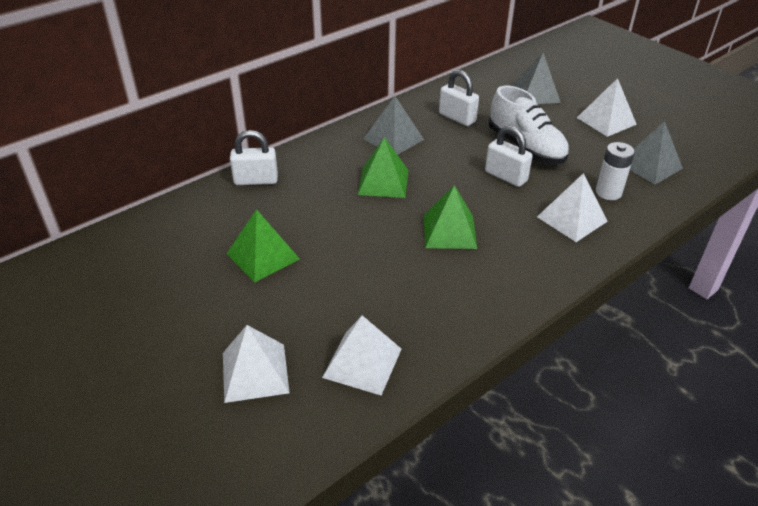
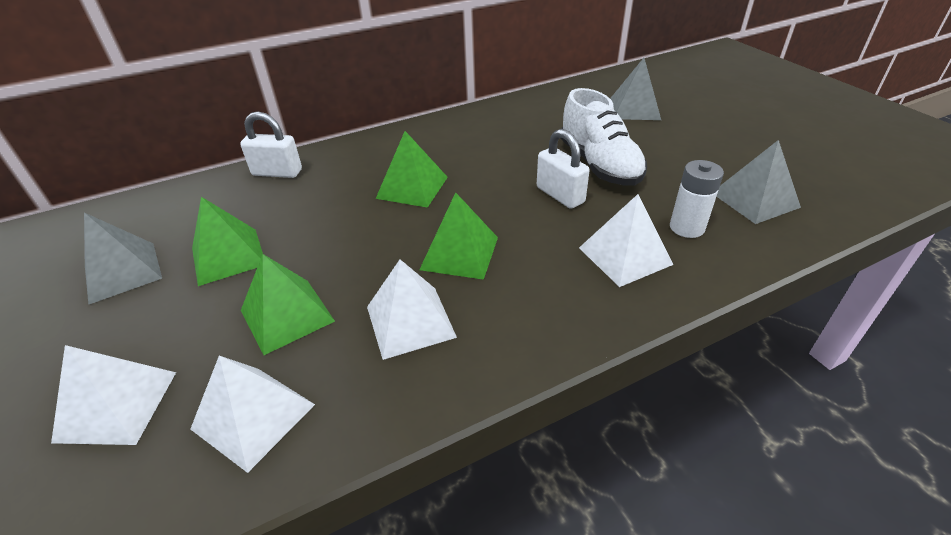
camera: 15 degrees right, 0 degrees up
grey pyramid [364,96,424,155] -> grey pyramid moved to [84,213,162,305]
white padlock [439,70,479,126] -> none
white pyramid [577,78,637,137] -> white pyramid moved to [367,259,457,360]
none -> green pyramid [241,254,335,355]

